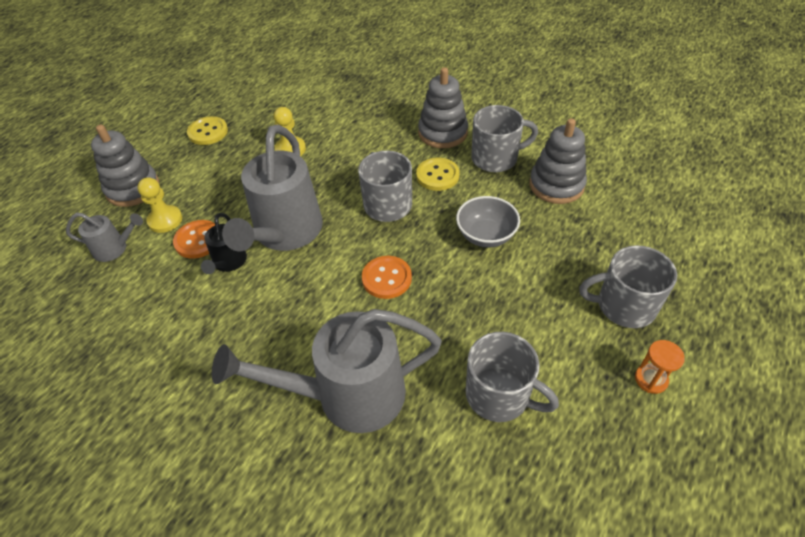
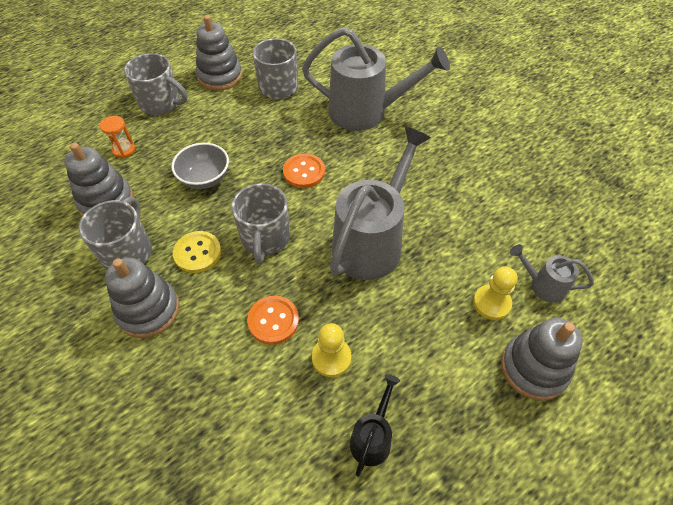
camera: 160 degrees left, 5 degrees up
orange button [173,220,215,259] -> orange button moved to [247,296,299,345]
yellow button [187,116,228,145] -> none
black watering can [201,213,247,274] -> black watering can moved to [350,374,400,477]
grey mug [471,105,538,172] -> grey mug turned 90 degrees clockwise [78,197,152,270]
orange hourglass [635,340,685,394] -> orange hourglass moved to [100,116,135,158]
none -> grey stacking toy [196,15,242,91]

